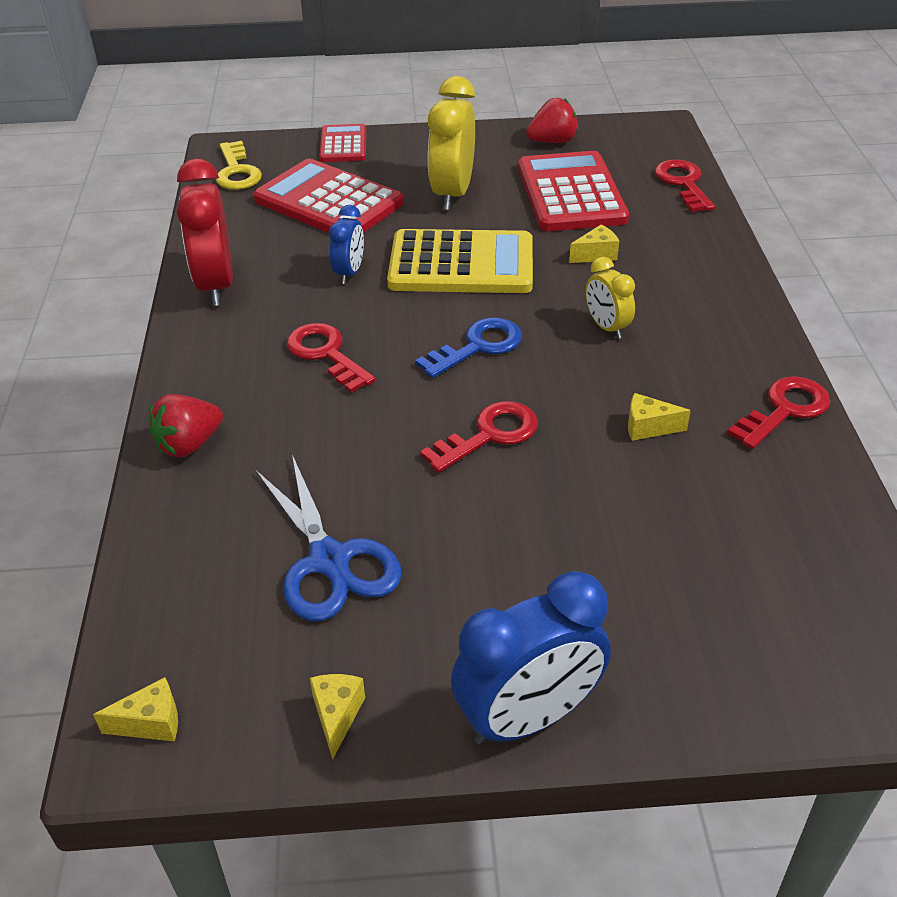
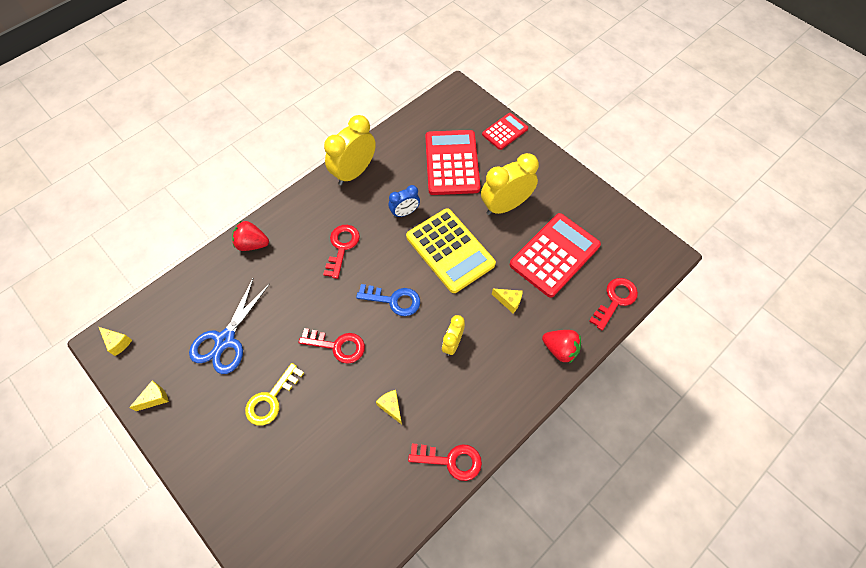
camera: 50 degrees right, 20 degrees up
red clock [177,159,233,306] -> yellow clock [324,115,376,185]
yellow key [216,141,262,190] -> yellow key moved to [245,363,304,426]
blue clock [451,571,611,745] -> none
red strawberry [526,98,578,143] -> red strawberry moved to [542,330,581,363]

